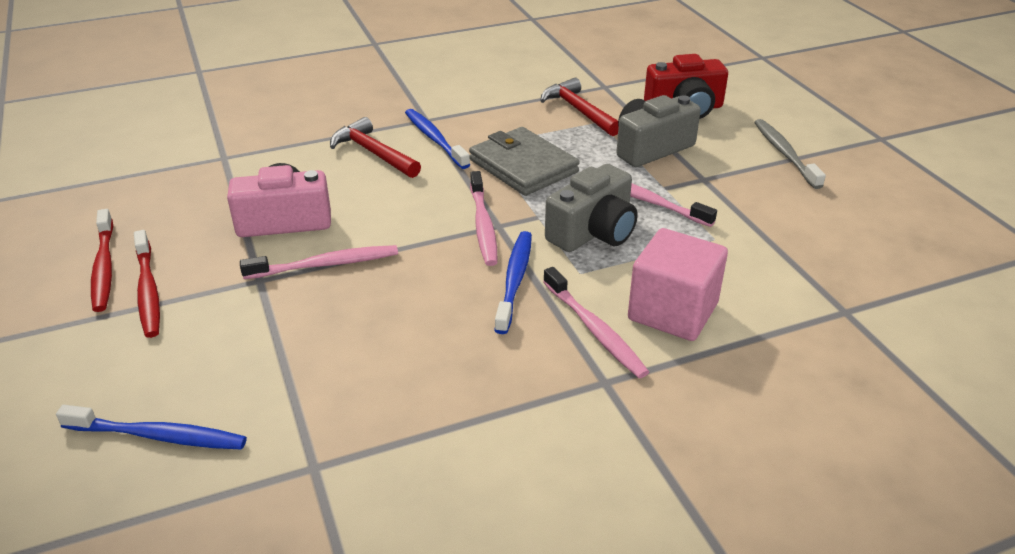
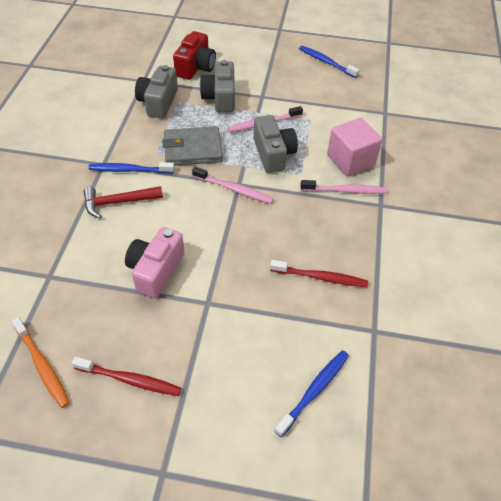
camera: 60 degrees left, 15 degrees up
red toothbrush [134,230,160,338] -> red toothbrush moved to [270,260,368,287]
pink toothbrush [240,245,398,279] -> none
blue toothbrush [494,231,532,334] -> blue toothbrush moved to [299,45,360,78]
red hammer [540,78,619,136] -> grey camera [135,65,178,118]
grey toothbrush [754,119,826,189] -> none
none -> orange toothbrush [12,317,70,408]

